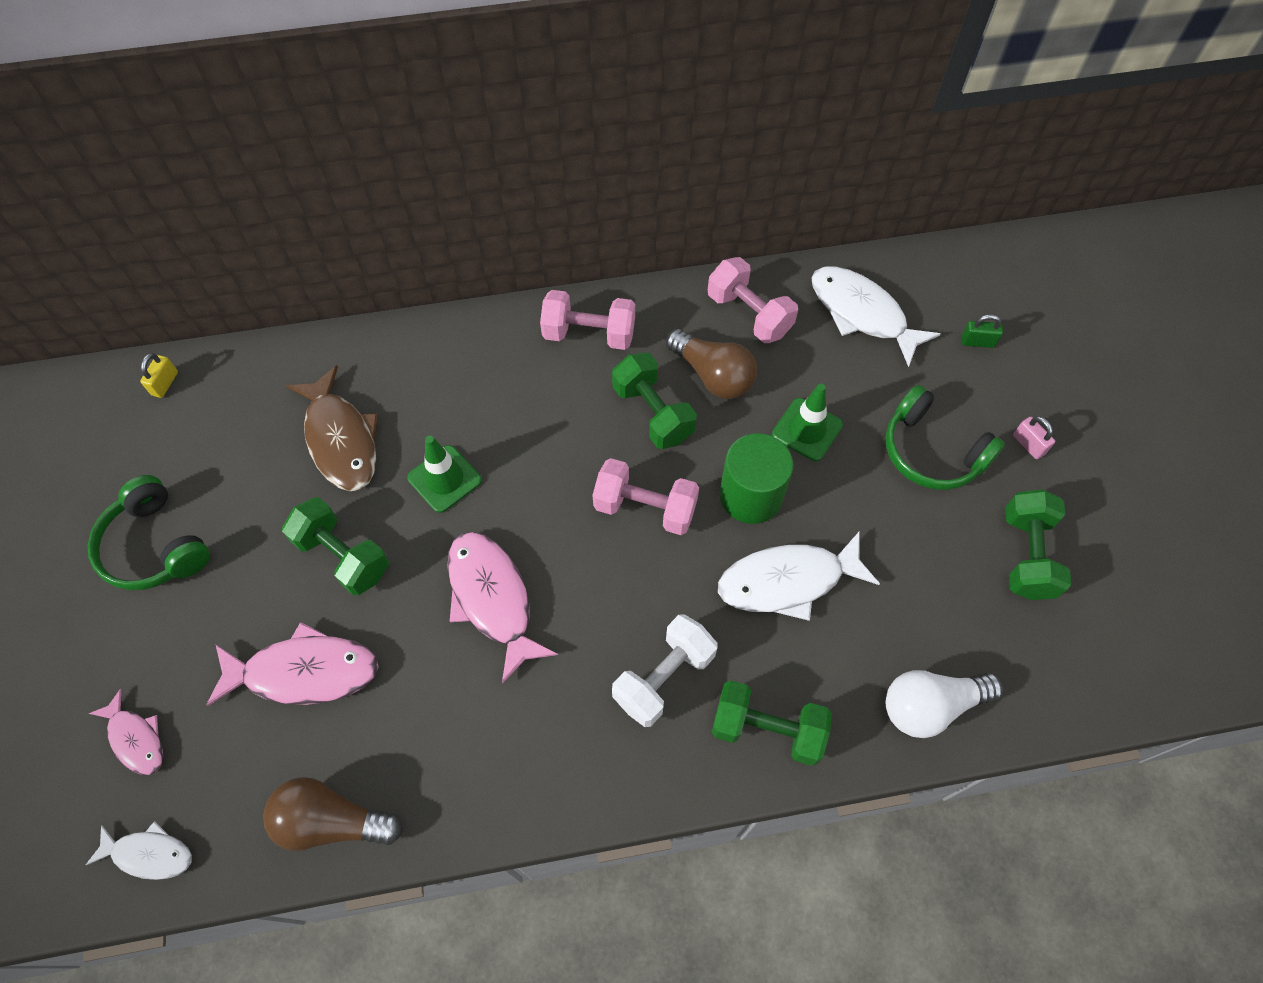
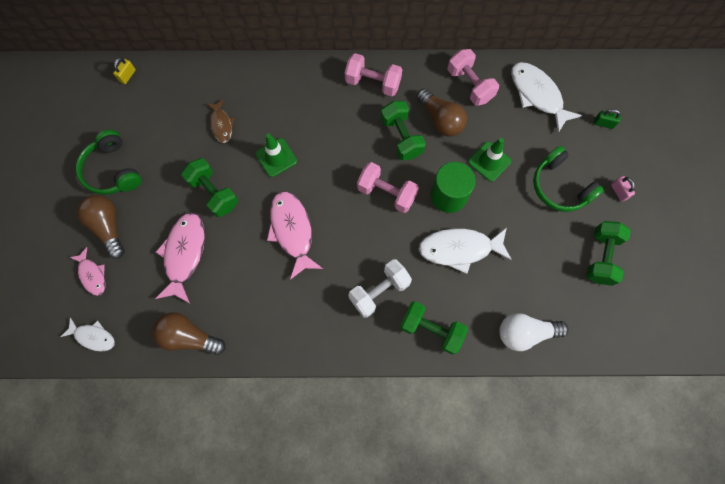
camera: 10 degrees right, 10 degrees up
pink fish [206,622,379,706] -> pink fish turned 90 degrees counterclockwise [155,212,205,303]
brown fish [286,365,379,491] -> brown fish [207,99,235,143], size x0.57
none -> brown light bulb [77,195,125,259]

